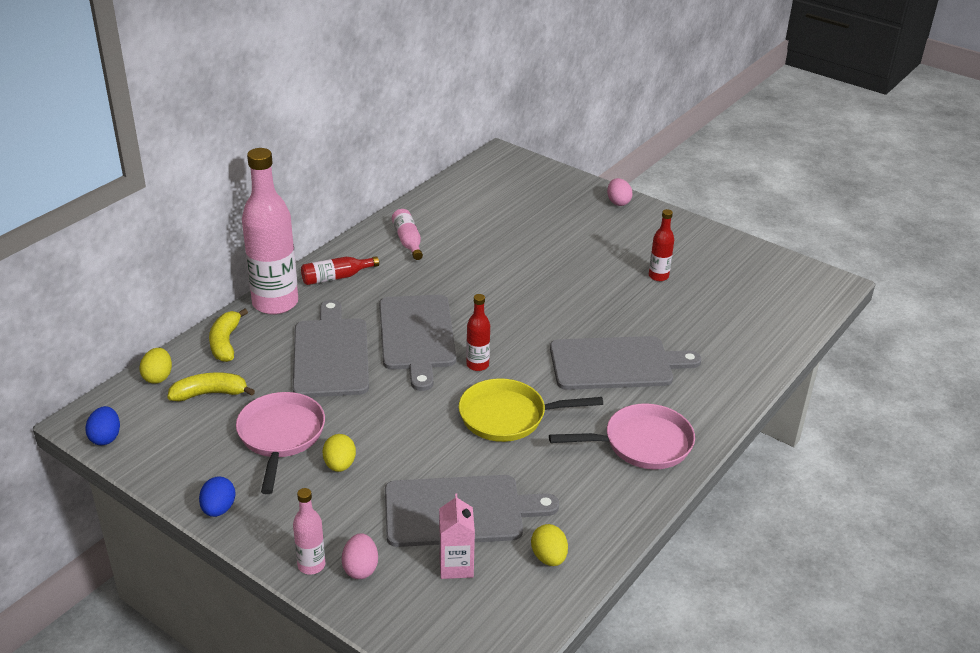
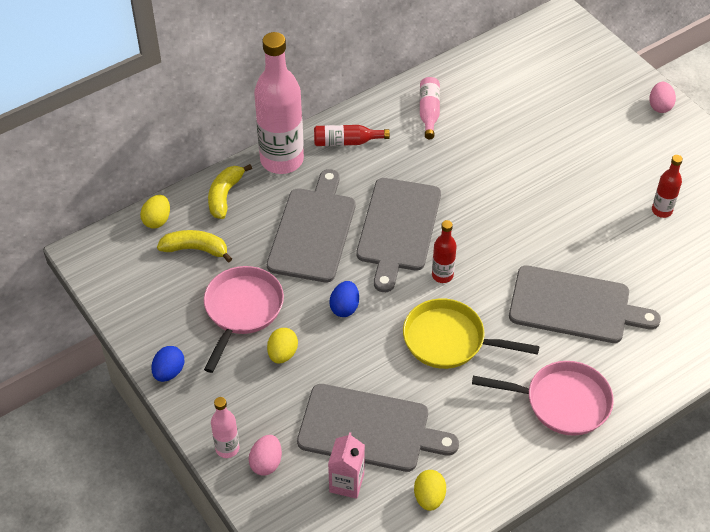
camera: 20 degrees right, 15 degrees up
blue egg [85,406,120,445] -> blue egg moved to [330,281,359,317]

